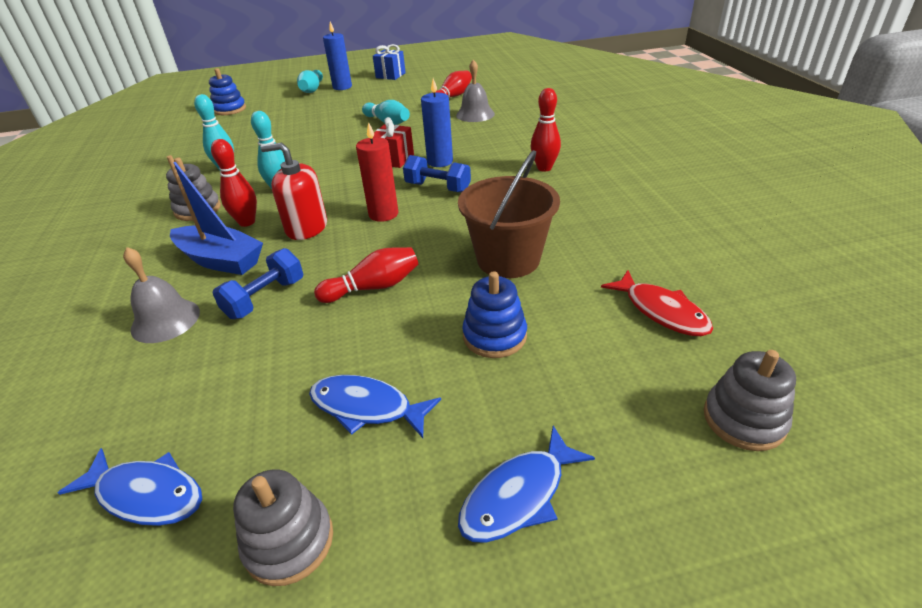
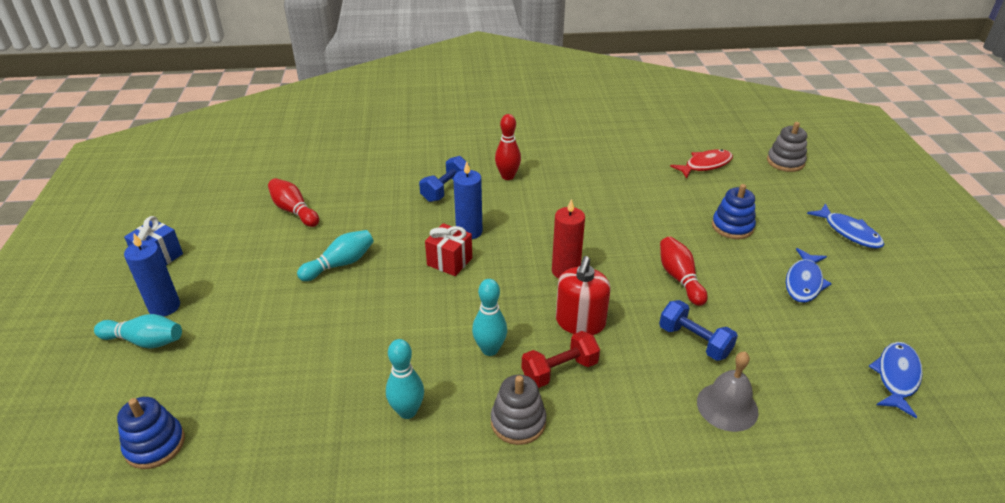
camera: 85 degrees left, 0 degrees up
blue boat [167,155,263,275] -> none
red bowling pin [211,139,257,227] -> red dumbbell [522,331,600,388]
grey stacking toy [233,469,333,586] -> none
blue dumbbell [403,155,471,193] -> blue dumbbell moved to [419,156,469,202]
grey bell [456,60,495,122] -> none
brown bucket [458,150,560,278] -> none

